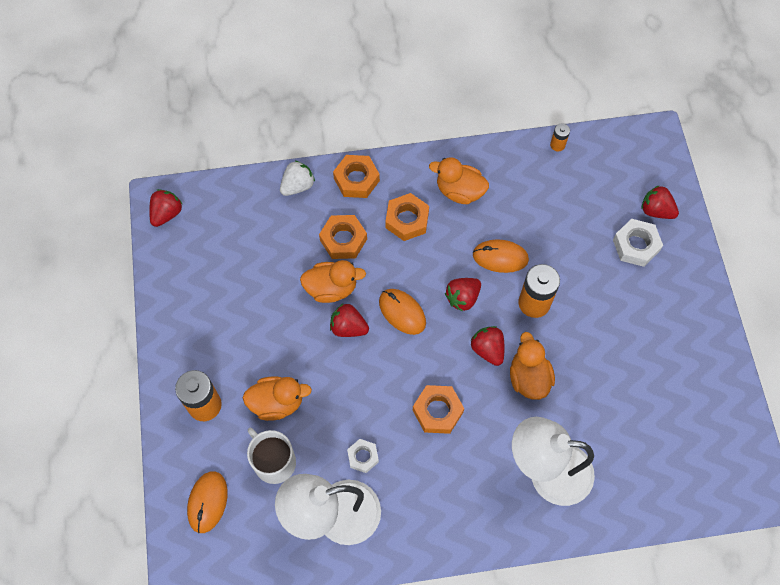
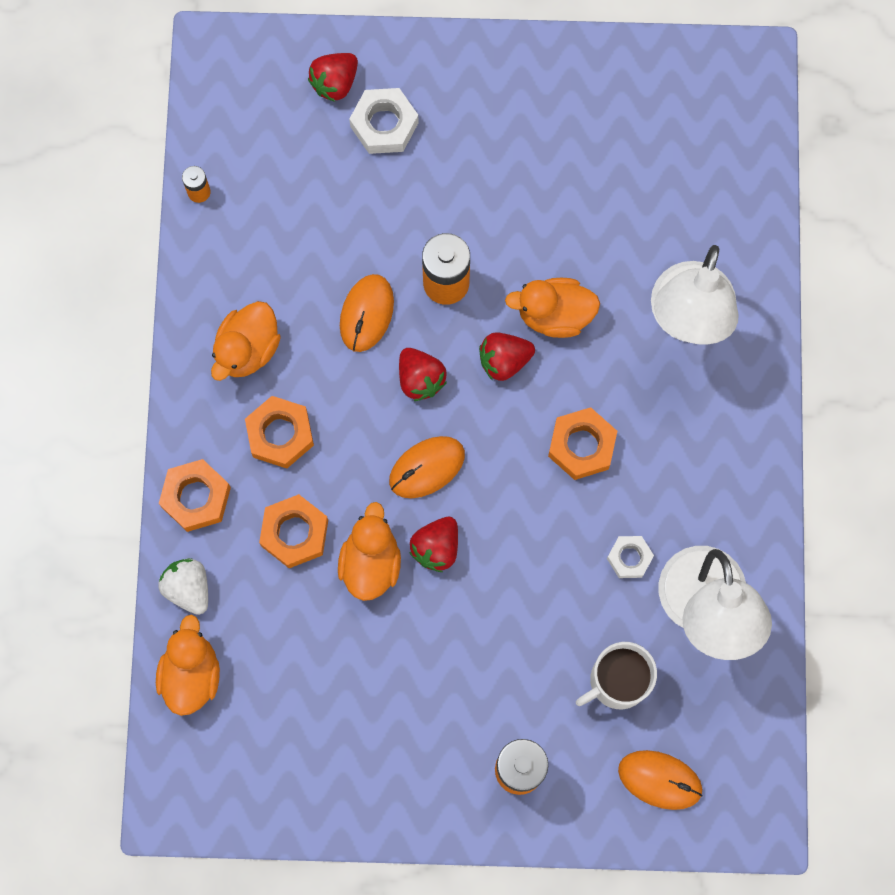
camera: 80 degrees left, 10 degrees up
red strawberry [149,189,183,227] -> none
orange duck [243,376,312,421] -> orange duck moved to [156,615,220,716]

